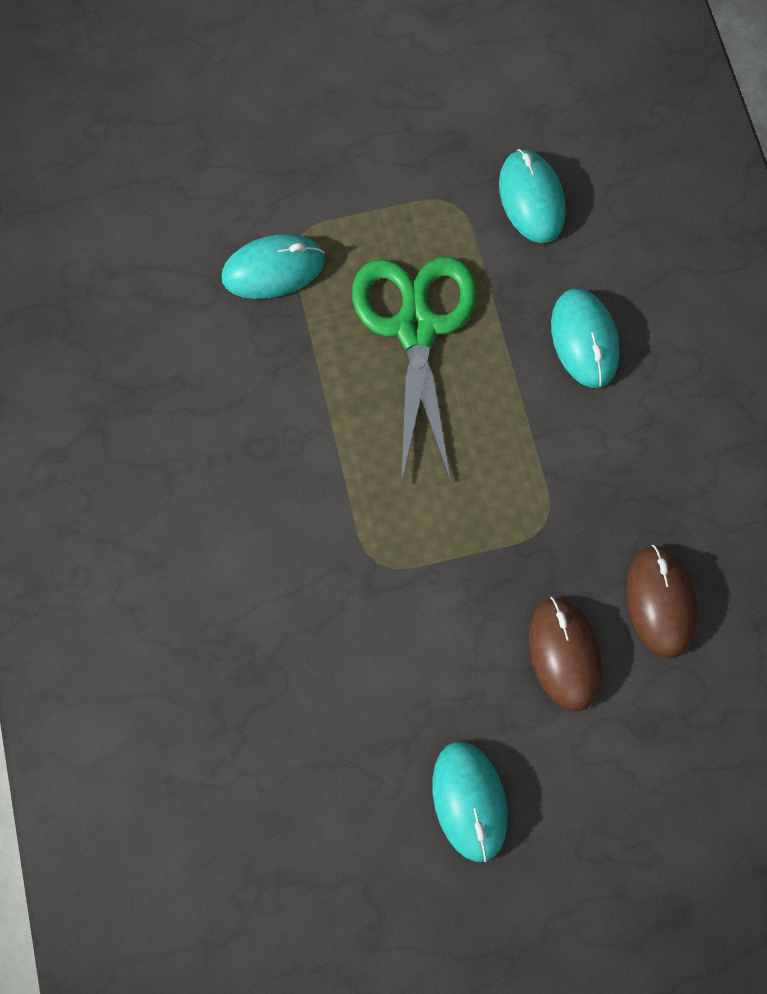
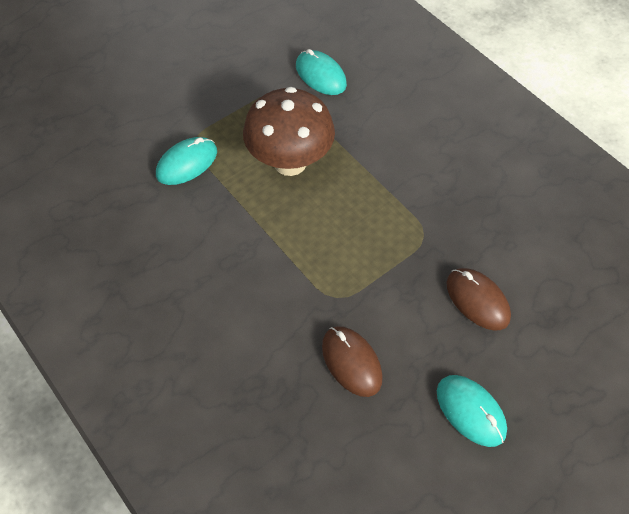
camera: 25 degrees left, 15 degrees down
green scissors [352,257,477,484] -> brown mushroom [243,87,335,176]
turquoise mouse [551,289,620,388] -> none
brown mouse [626,545,698,658] -> brown mouse moved to [322,326,383,397]

